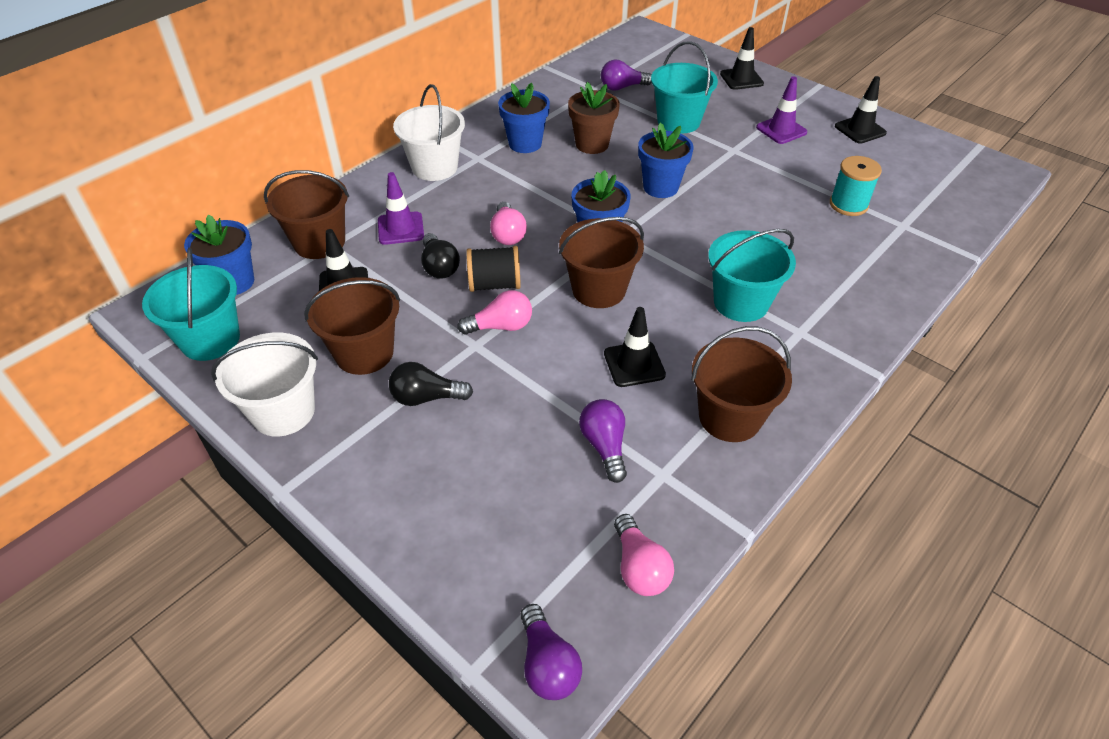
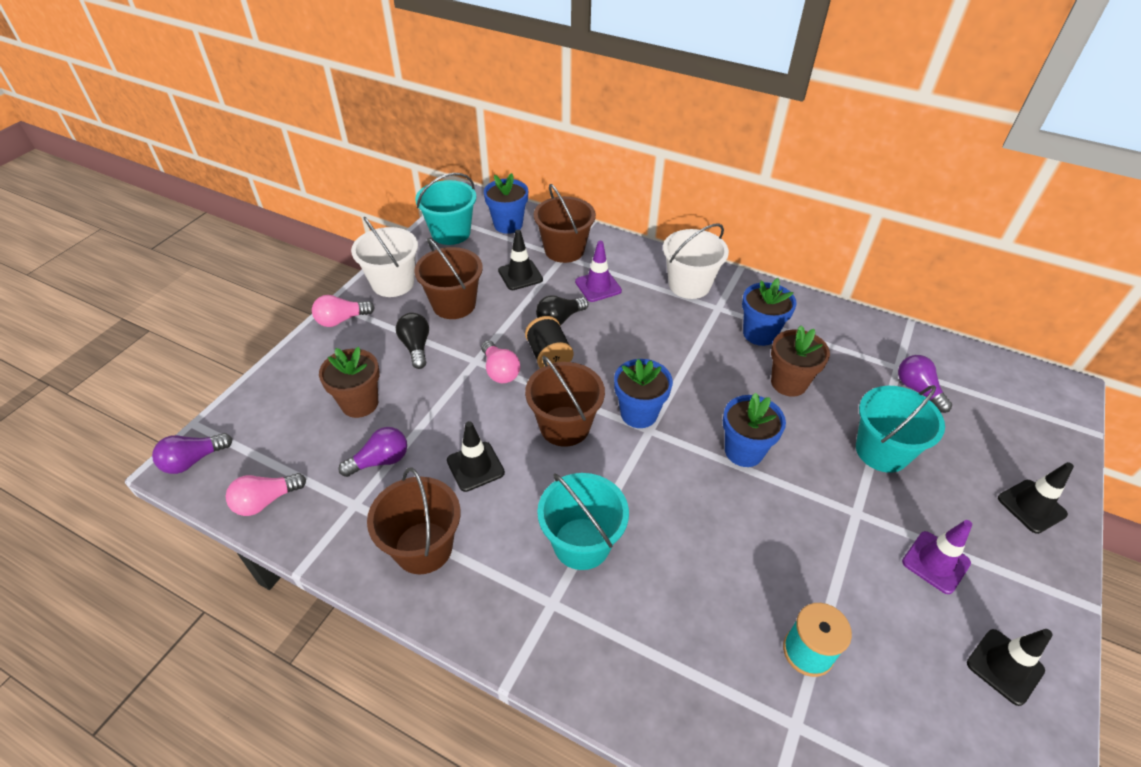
camera: 75 degrees right, 0 degrees up
pink light bulb [490,202,527,245] -> pink light bulb moved to [312,295,375,327]
none -> brown flower pot [319,347,380,418]

